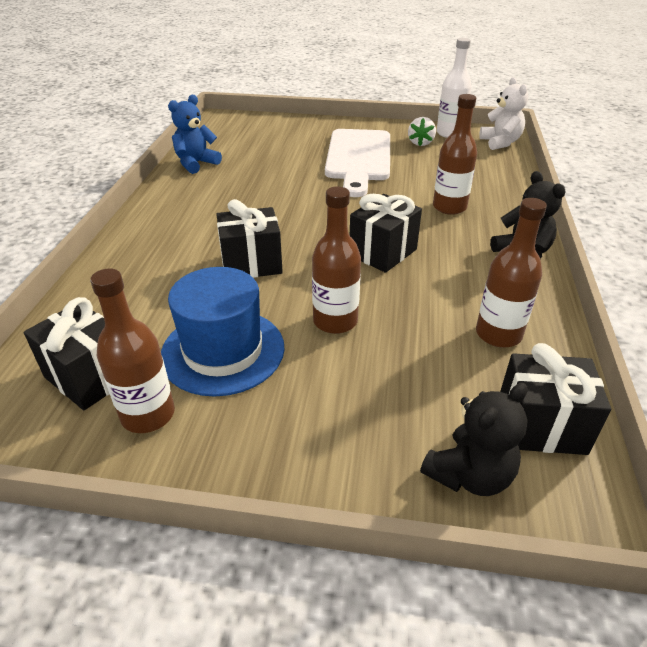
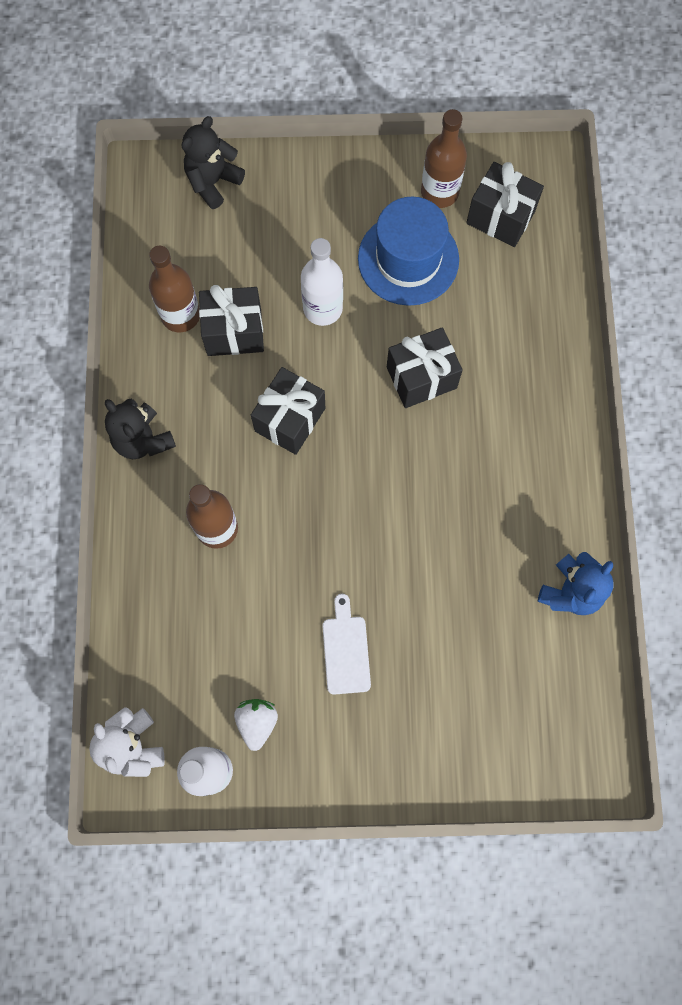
camera: 170 degrees right, 35 degrees up
brown bottle [312,186,361,334] -> white bottle [301,238,343,326]
white cutting board [325,129,390,197] -> white cutting board [322,594,371,695], size x0.48
black gift [500,343,611,455] -> black gift moved to [199,285,264,356]

